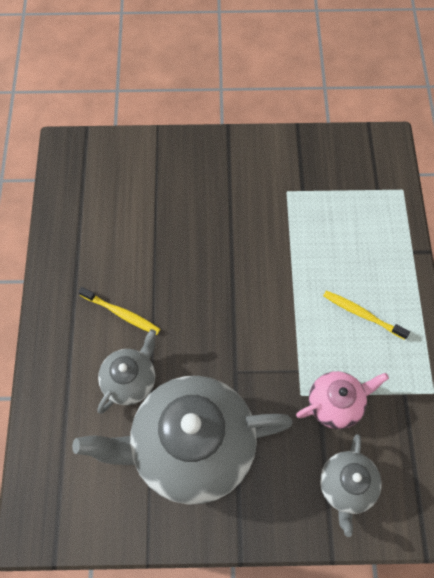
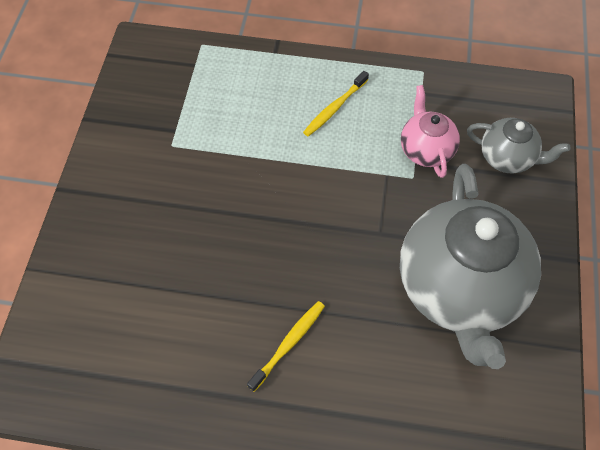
camera: 80 degrees left, 5 degrees down
grey teapot [97,329,156,414] -> none

